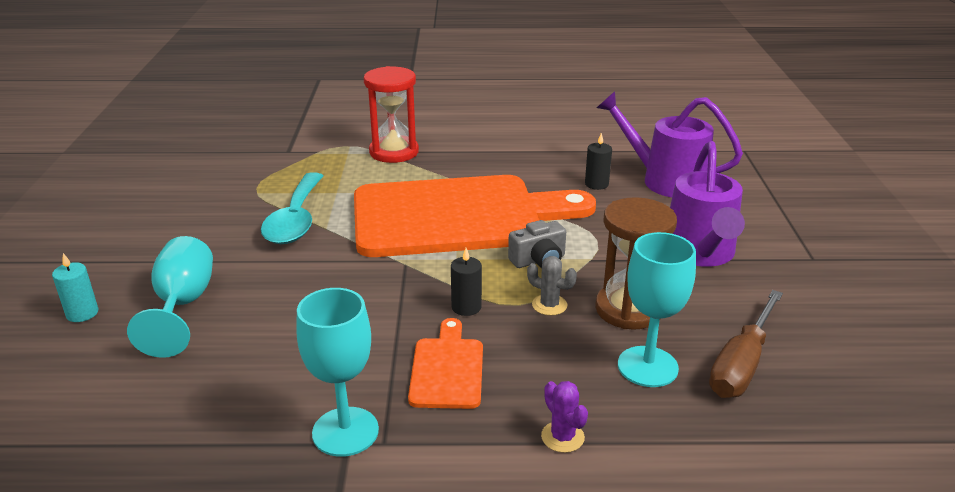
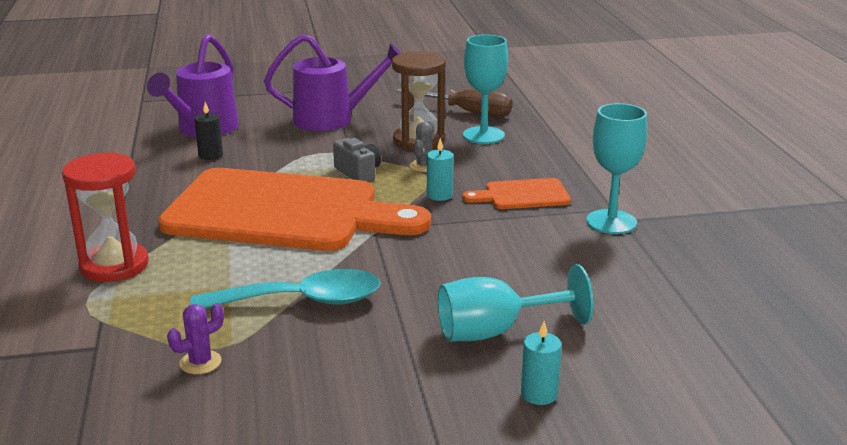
camera: 100 degrees left, 5 degrees down
orange cutting board [354,175,596,257] -> orange cutting board turned 120 degrees clockwise [158,168,431,251]
black candle [451,248,482,316] -> turquoise candle [427,138,453,201]
purple cactus [541,381,588,453] -> purple cactus moved to [167,303,224,374]

